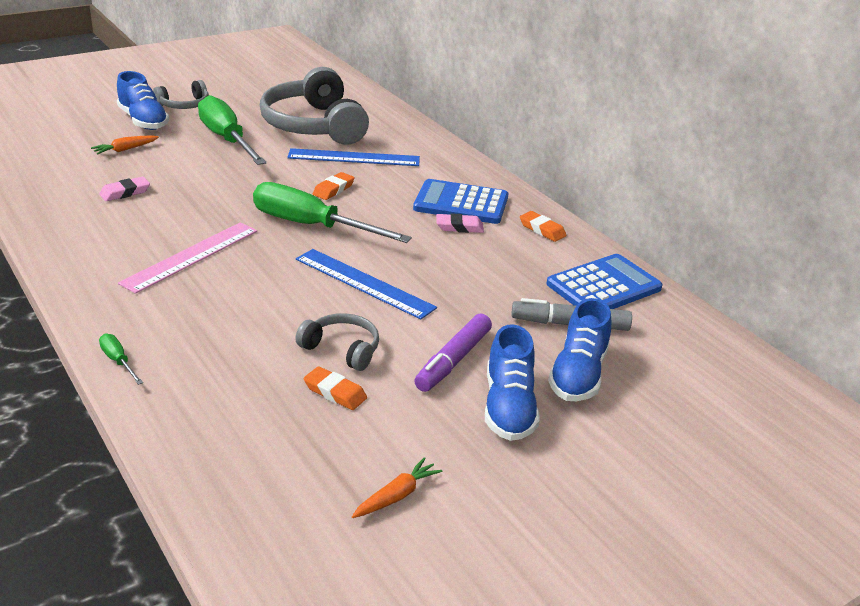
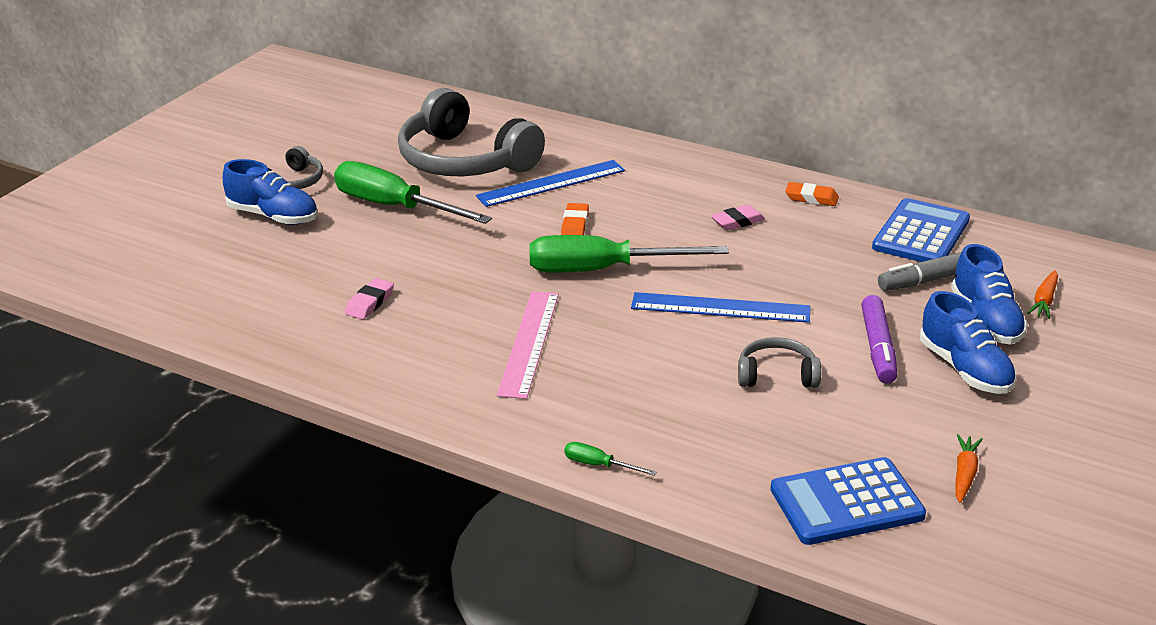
camera: 25 degrees left, 0 degrees up
orange carrot [91,135,159,155] -> orange carrot moved to [1027,270,1058,319]
orange eraser [304,366,367,410] -> none
blue calculator [413,179,508,224] -> blue calculator moved to [770,457,926,545]

